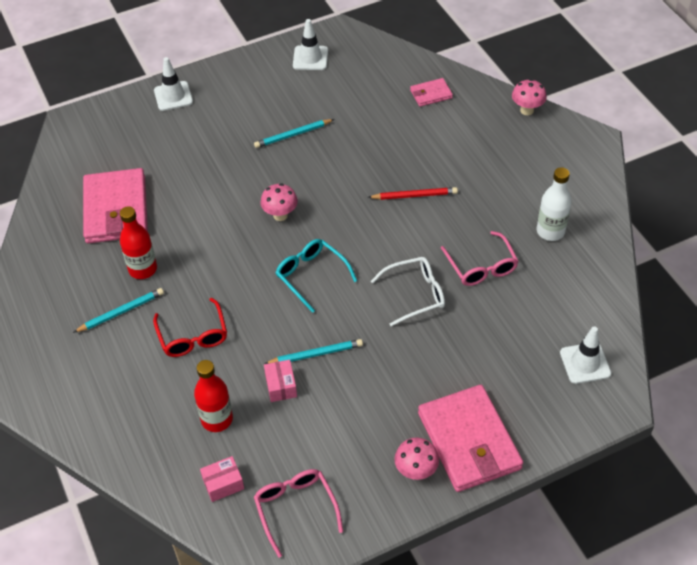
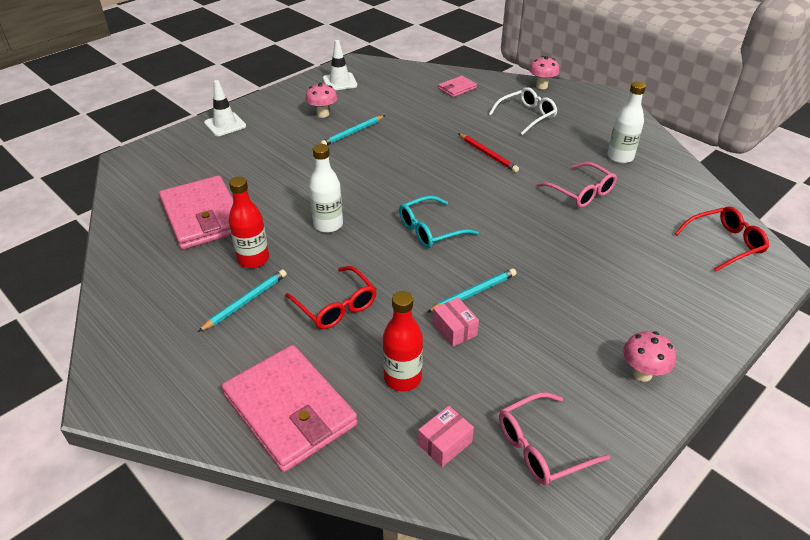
camera: 20 degrees left, 10 degrees down
pink glasses [254,469,343,558] -> pink glasses turned 75 degrees counterclockwise [499,392,610,485]
pink mushroom [260,183,298,221] -> pink mushroom moved to [305,83,338,118]
turquoise glasses [276,239,357,313] -> turquoise glasses turned 60 degrees counterclockwise [399,196,479,248]
red pencil [367,187,458,200] -> red pencil turned 75 degrees clockwise [458,133,519,172]
white glasses [371,257,445,326] -> white glasses moved to [488,87,557,135]
pink wallet [418,385,523,492] -> pink wallet moved to [222,345,358,472]
white traffic cone [560,326,611,384] -> red glasses [674,206,769,271]
none -> white bottle [309,144,343,233]

